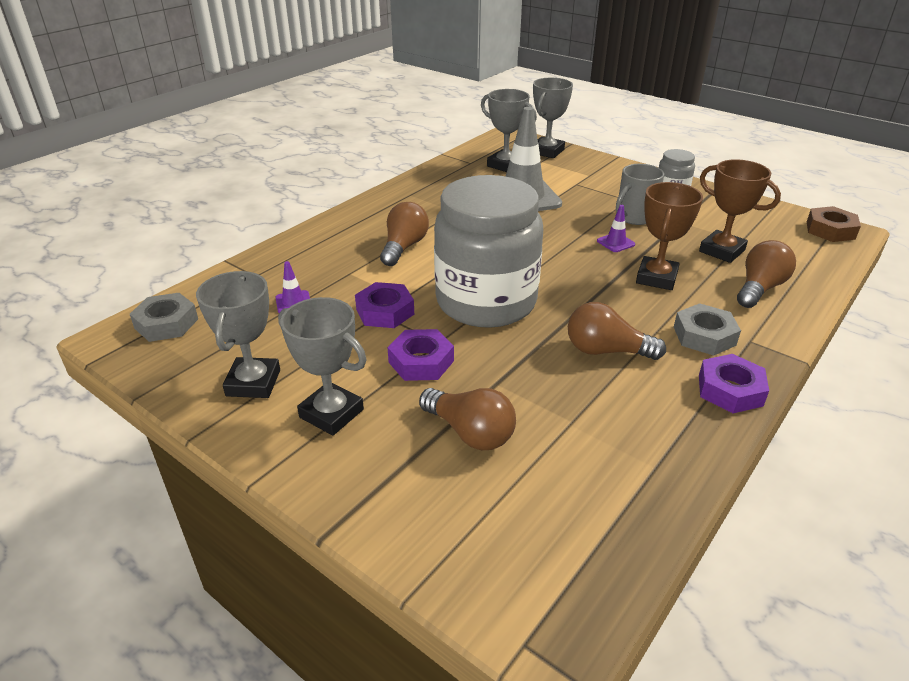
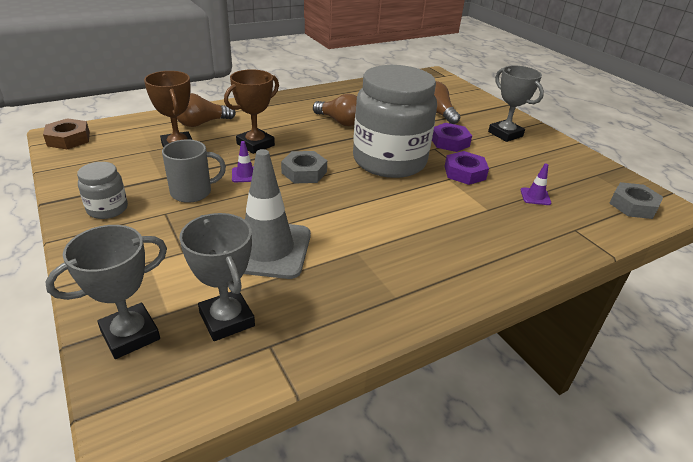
camera: 160 degrees left, 0 degrees up
grey trophy [196,271,280,398] -> none
brown light bulb [380,202,429,266] -> none
grey nut [674,303,741,356] -> grey nut moved to [281,151,327,184]
purple nut [699,354,769,413] -> none

